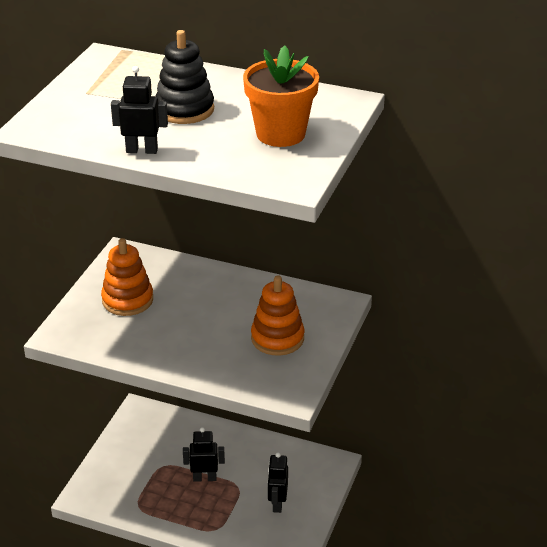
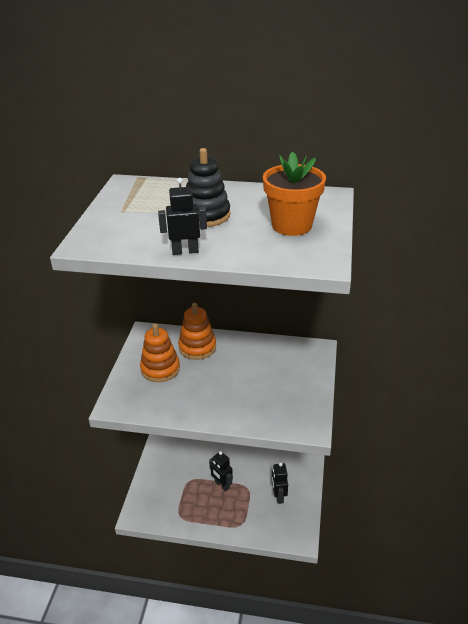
camera: 10 degrees left, 0 degrees up
black robot [183,427,225,482] -> black robot turned 120 degrees counterclockwise [209,451,233,492]
orange stacking toy [251,275,304,356] -> orange stacking toy moved to [178,303,216,360]

